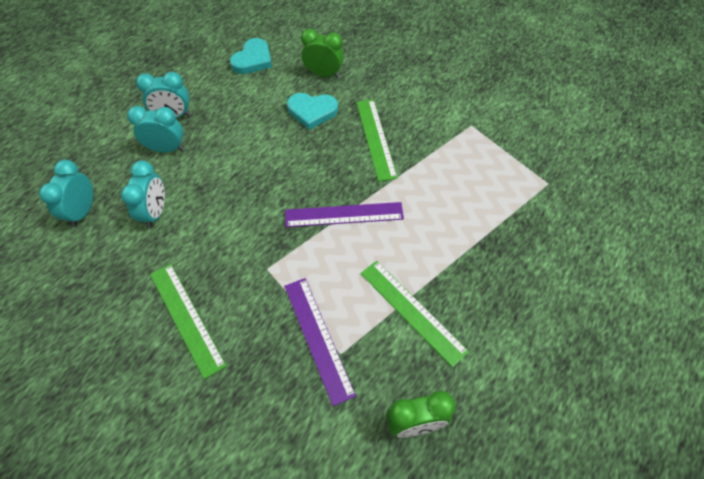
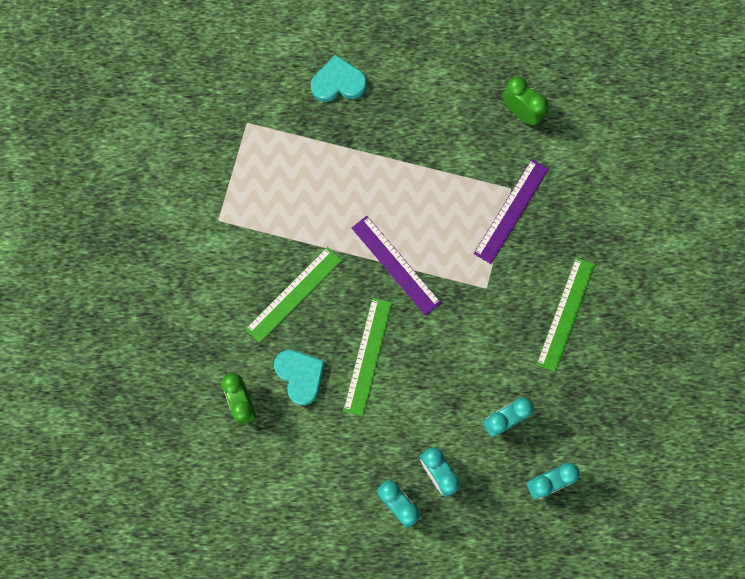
camera: 125 degrees left, 20 degrees up
turquoise heart [230,38,272,74] -> turquoise heart moved to [311,54,367,102]
green ruler [361,261,469,367] -> green ruler moved to [343,298,392,416]

